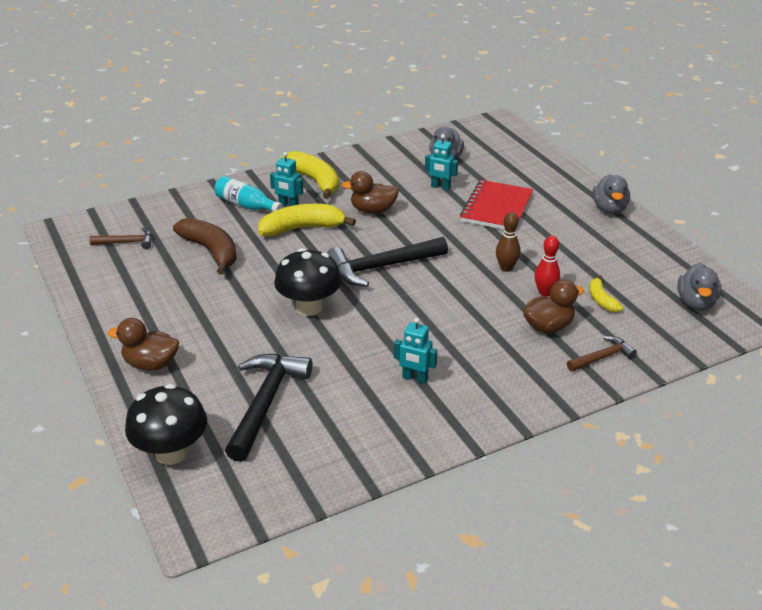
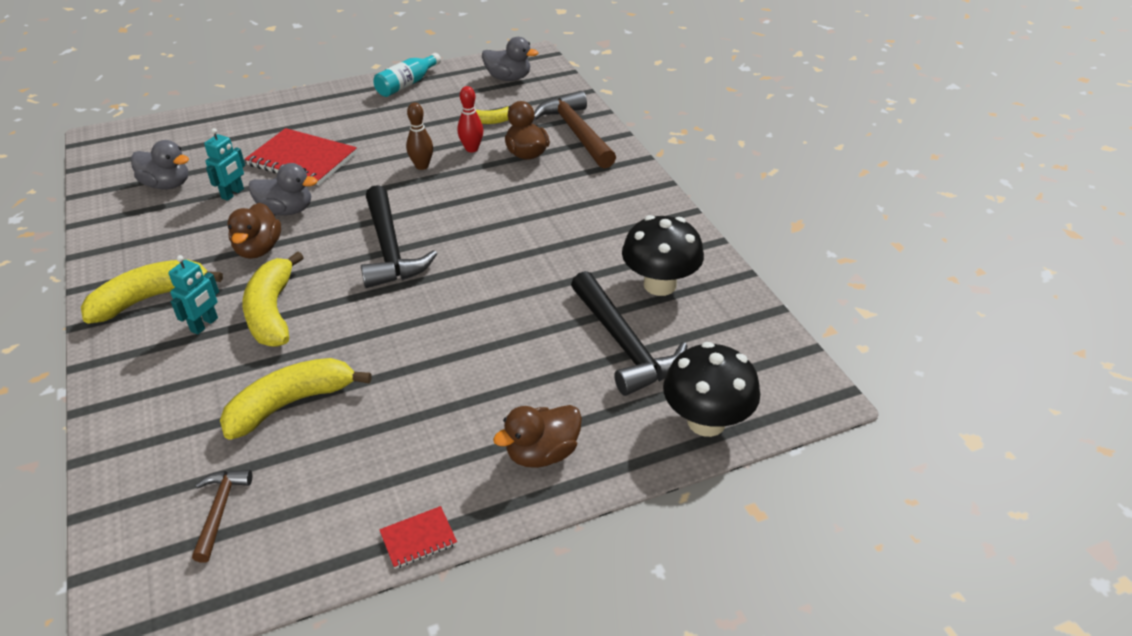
camera: 85 degrees left, 5 degrees up
brown duck [108,318,179,370] -> brown duck turned 45 degrees clockwise [493,405,582,468]
brown banana [173,218,237,274] -> yellow banana [220,358,372,440]
turquoise bottle [214,176,283,212] -> turquoise bottle moved to [374,53,441,97]
black hammer [225,354,313,462] -> black hammer turned 135 degrees counterclockwise [571,271,687,396]
black mushroom [274,248,342,316] -> black mushroom moved to [622,215,704,296]
turquoise robot [394,318,437,384] -> none
brown hammer [567,336,637,372] -> brown hammer [534,91,616,169], size x1.88
grey duck [592,175,630,214] -> grey duck moved to [249,163,317,216]
none -> red notebook [379,506,457,569]

